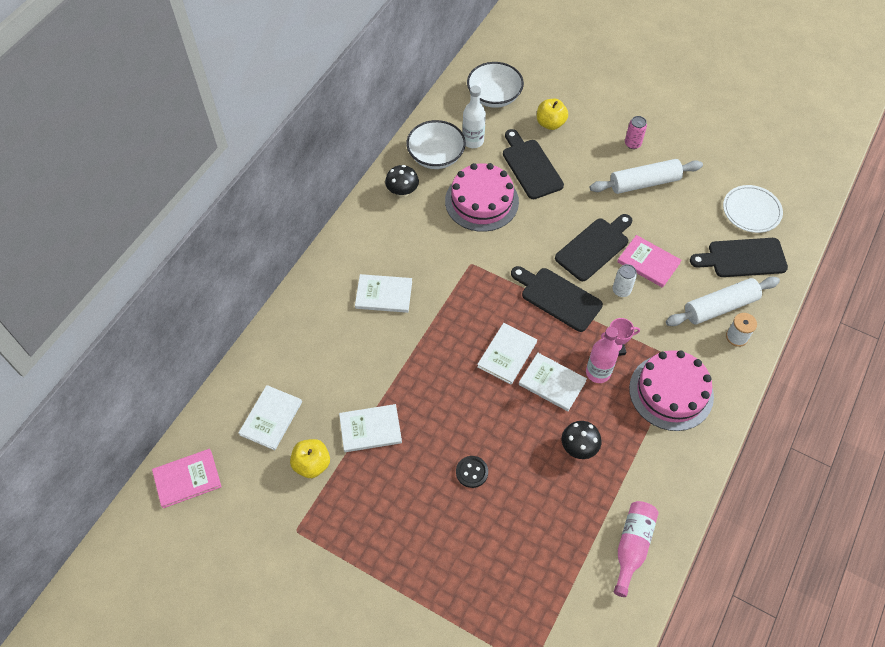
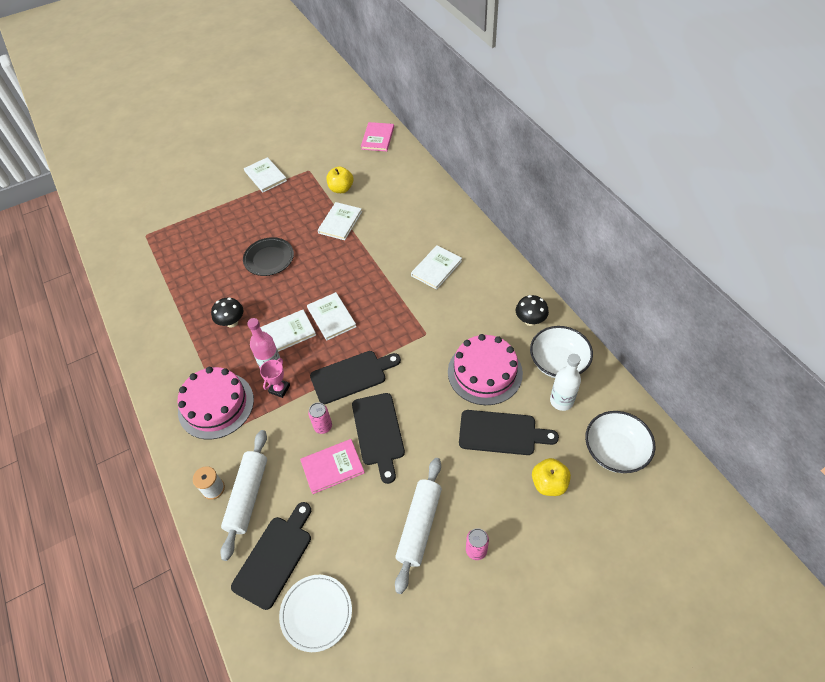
camera: 125 degrees right, 5 degrees down
white book [239,385,302,450] -> white book moved to [244,157,287,192]
black button [456,456,488,488] -> black plate [243,237,294,276]
white can [613,264,637,297] -> pink can [308,402,332,434]
pink bottle [614,501,659,597] -> none

